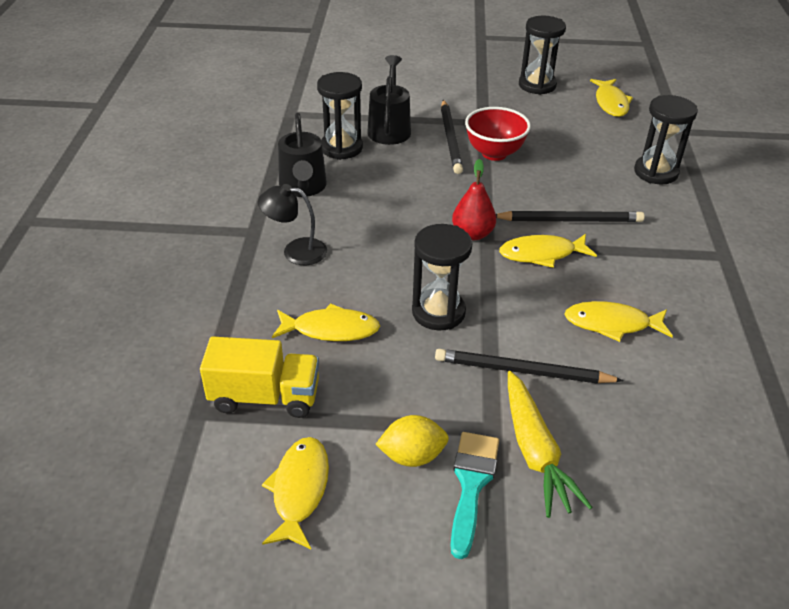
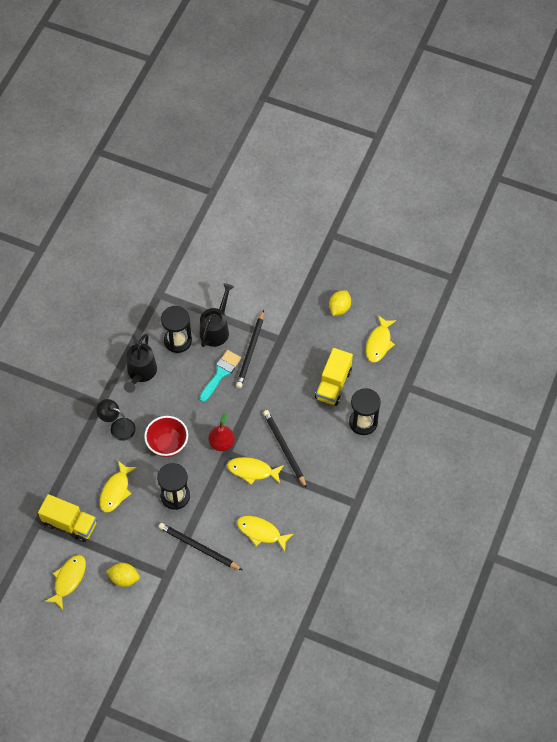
camera: 20 degrees right, 20 degrees up
yellow fish [272,303,380,341] -> yellow fish turned 90 degrees clockwise [100,461,137,513]
turquoise brush [450,432,499,559] -> turquoise brush moved to [199,350,241,402]
red bowl [465,107,531,161] -> red bowl moved to [144,416,188,457]
black pencil [496,211,645,222] -> black pencil turned 135 degrees counterclockwise [263,410,307,488]
yellow carrot [508,371,593,518] -> none
black hourglass [519,15,566,95] -> yellow lemon [329,290,351,316]
none -> yellow truck [315,348,353,406]

